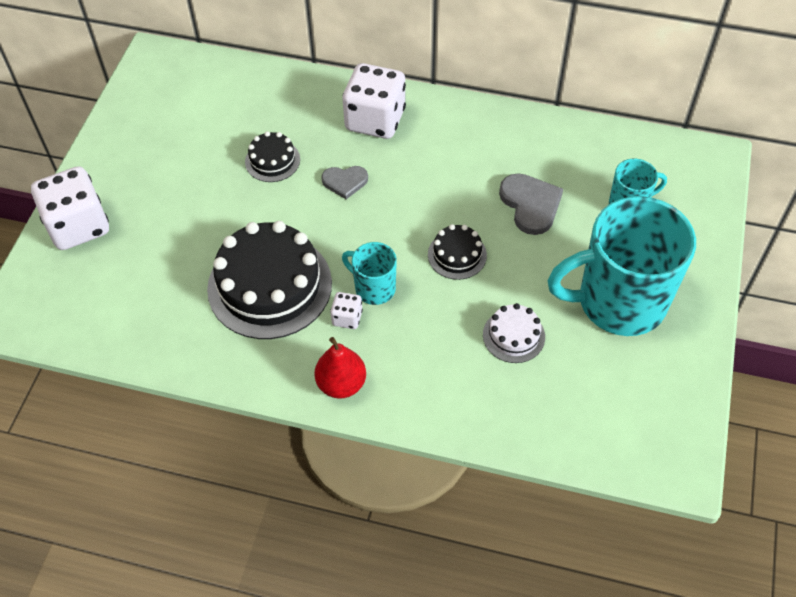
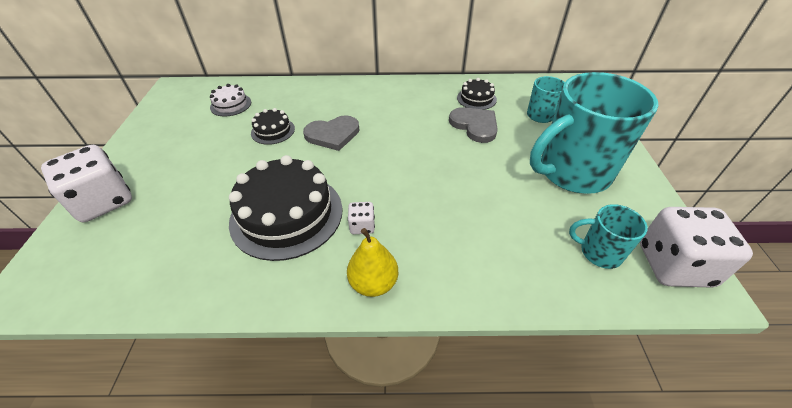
camera: 15 degrees left, 10 degrees down
red pear [314,337,366,399] -> yellow pear [347,228,398,297]
grey heart [321,166,368,199] -> grey heart [303,115,359,151], size x1.55
white dice [342,63,406,139] -> white dice moved to [640,207,753,288]
turquoise mug [342,242,397,305] -> turquoise mug moved to [569,204,648,269]
black cake [428,224,487,280] -> black cake moved to [457,78,497,110]
white cake [483,303,545,363] -> white cake moved to [210,84,251,116]

